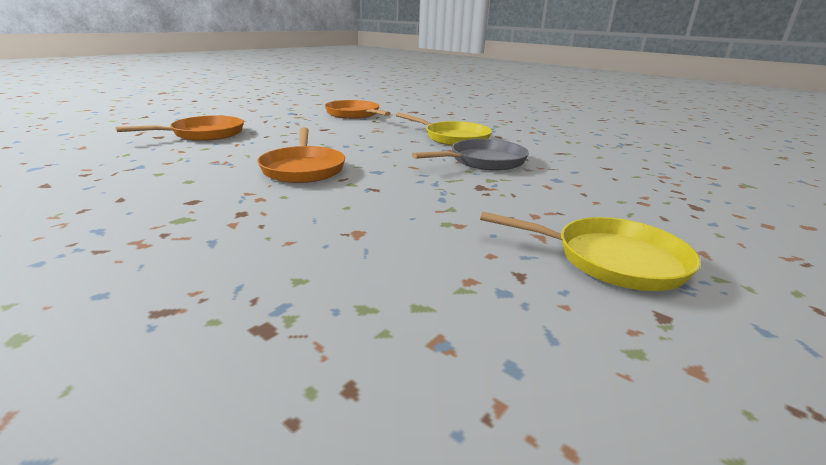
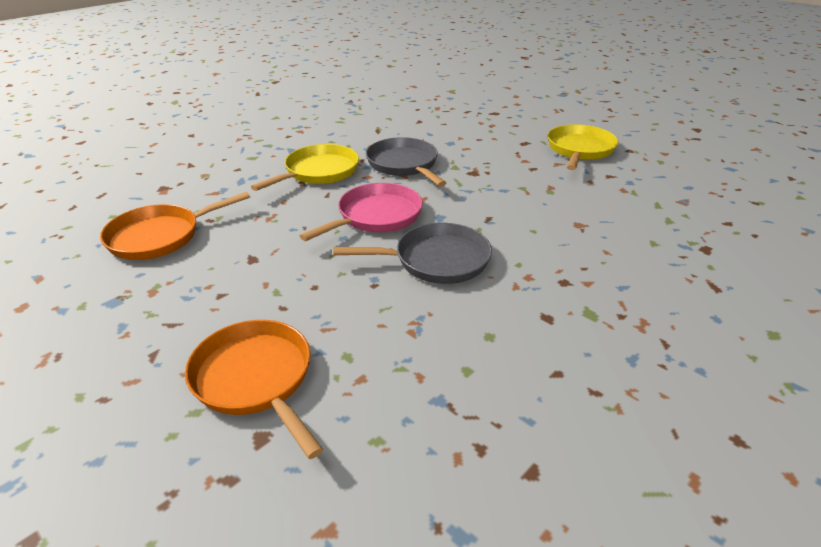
camera: 85 degrees left, 10 degrees up
orange pan [257,127,345,183] -> grey pan [333,223,492,284]
none -> pink pan [300,183,423,241]

